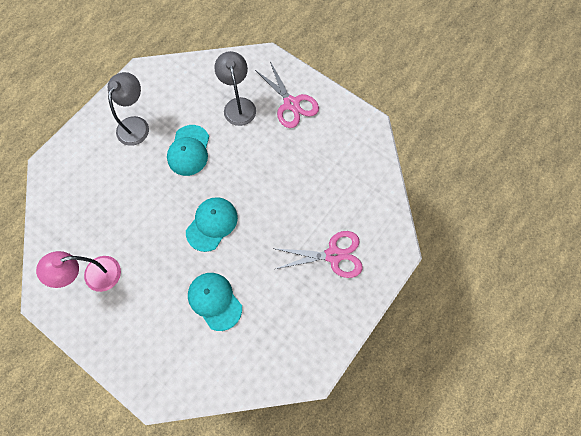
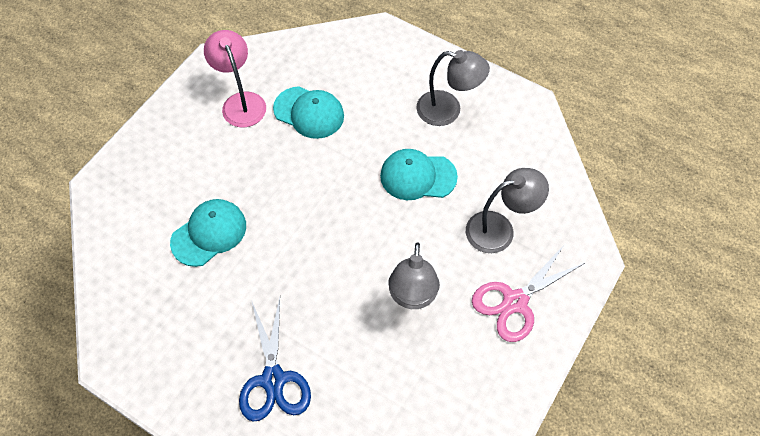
camera: 85 degrees right, 10 degrees down
turquoise cap [186,197,238,252] -> turquoise cap moved to [273,86,344,139]
pink scissors [276,231,363,278] -> blue scissors [239,298,311,422]
none -> grey lamp [388,242,440,309]

